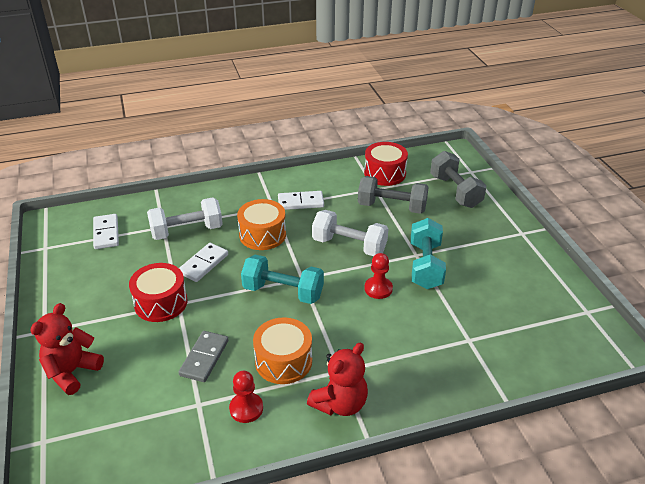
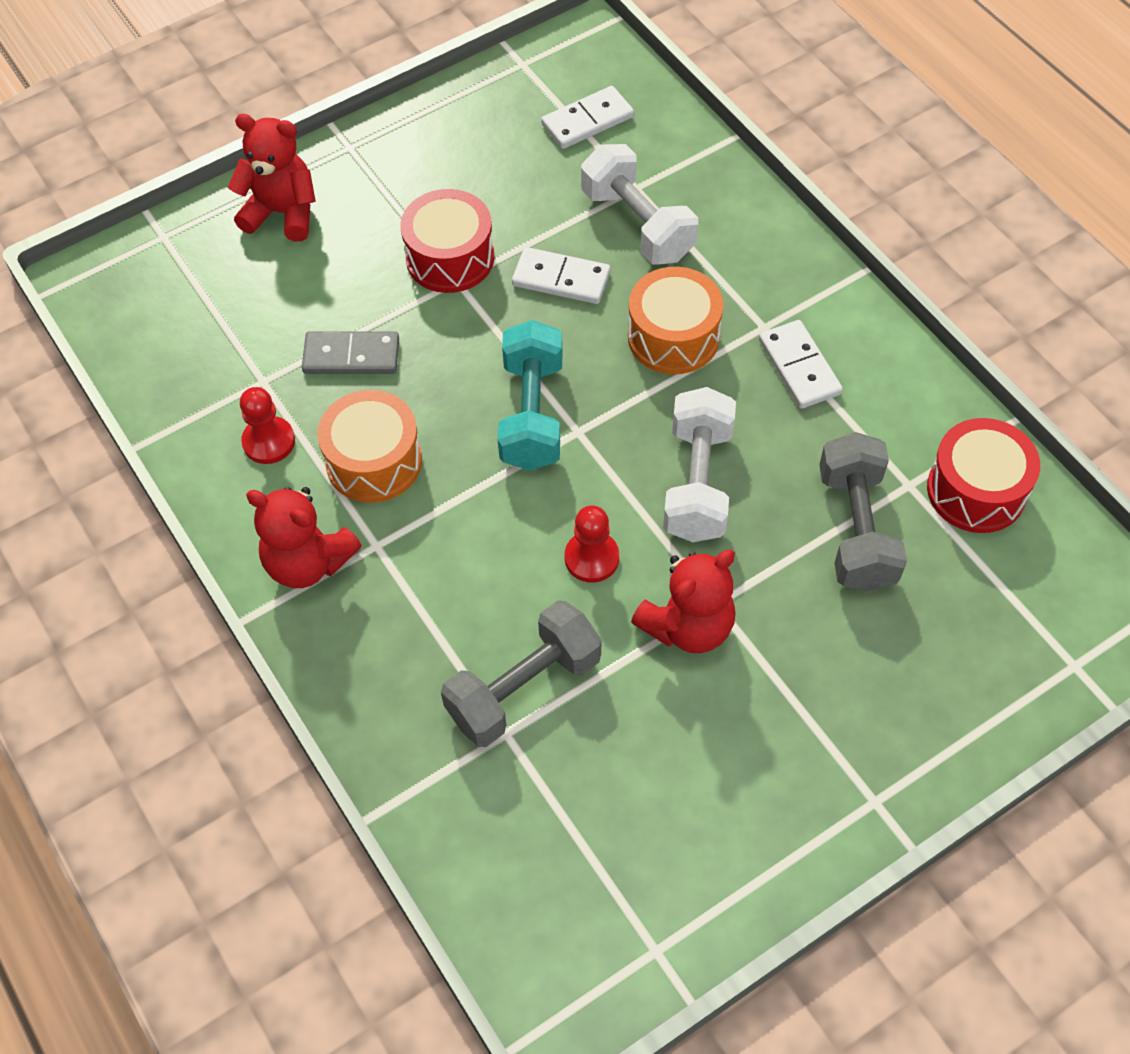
camera: 75 degrees right, 20 degrees up
turquoise dumbbell [411,218,446,289] -> red teddy bear [631,550,735,653]
grey dumbbell [430,151,487,208] -> grey dumbbell moved to [441,600,601,747]

